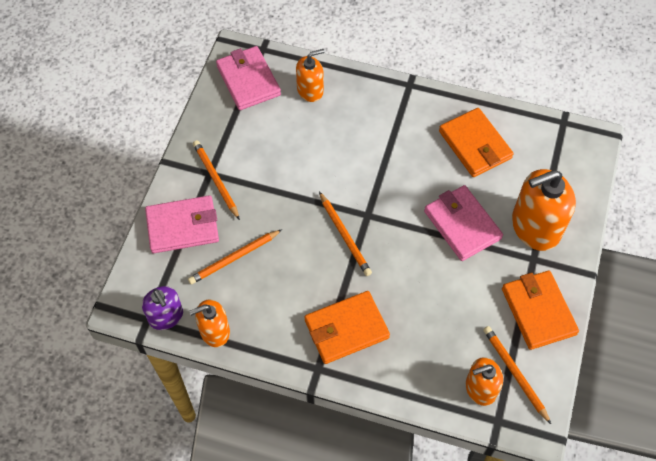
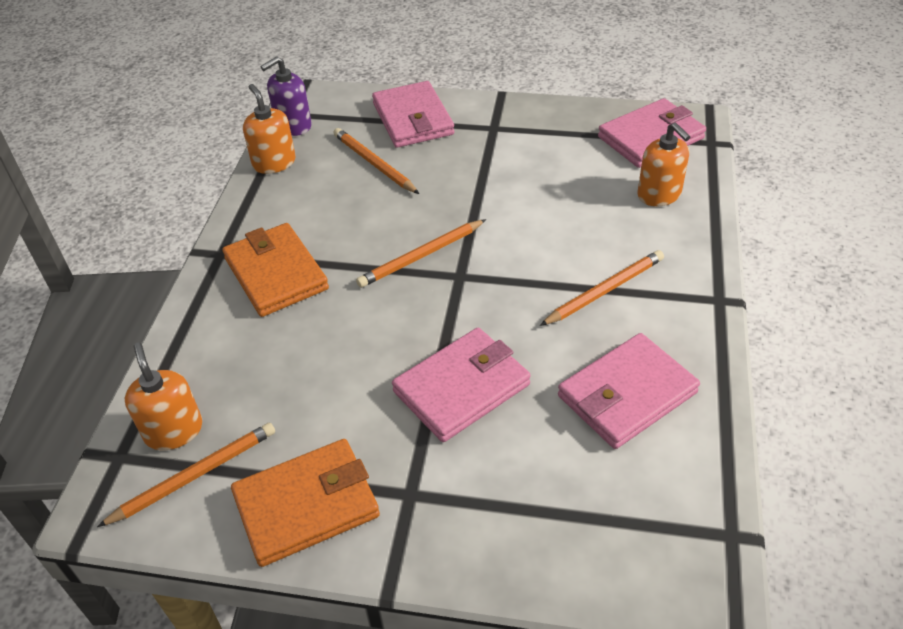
camera: 85 degrees right, 15 degrees down
orange pencil [193,140,240,220] -> orange pencil moved to [540,250,664,326]
orange wallet [439,108,514,177] -> pink wallet [558,333,700,449]
orange soap dispenser [512,169,576,251] -> none

